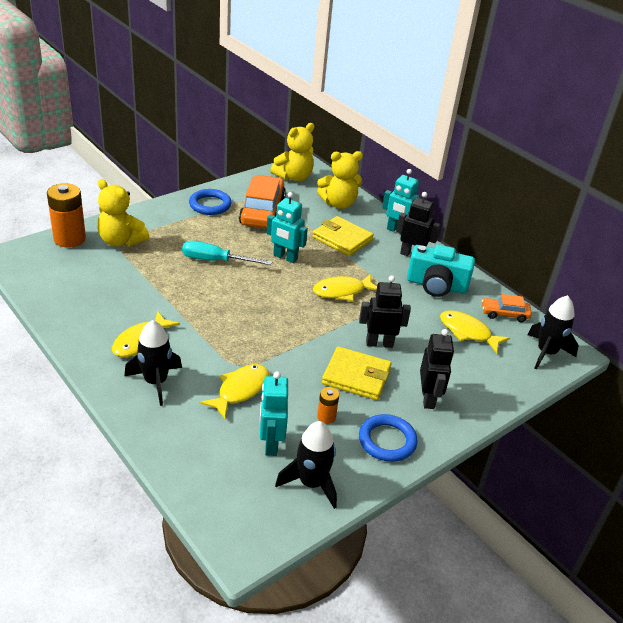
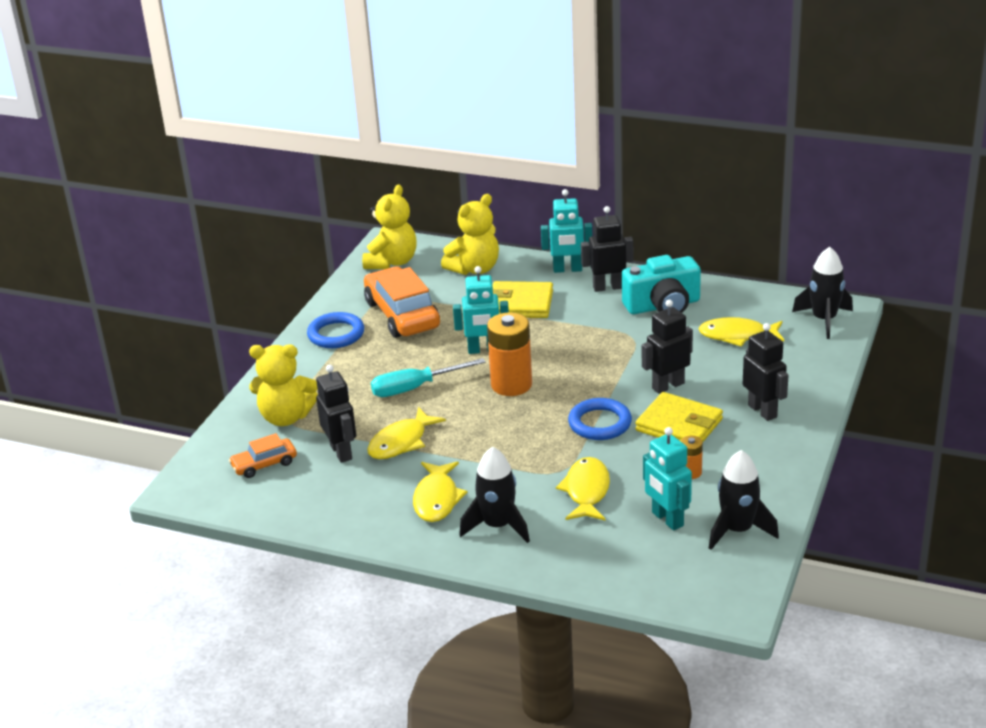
camera: 25 degrees left, 5 degrees down
orange battery [47,183,86,248] -> orange battery moved to [487,312,532,396]
yellow fish [313,274,377,301] -> yellow fish moved to [367,407,446,459]
yellow wallet [322,346,391,400] -> yellow wallet turned 45 degrees clockwise [635,392,723,442]
blue ring [359,414,418,462] -> blue ring moved to [568,398,632,440]
orange car [482,294,532,322] -> orange car moved to [229,433,297,478]
none -> black robot [316,365,356,463]

